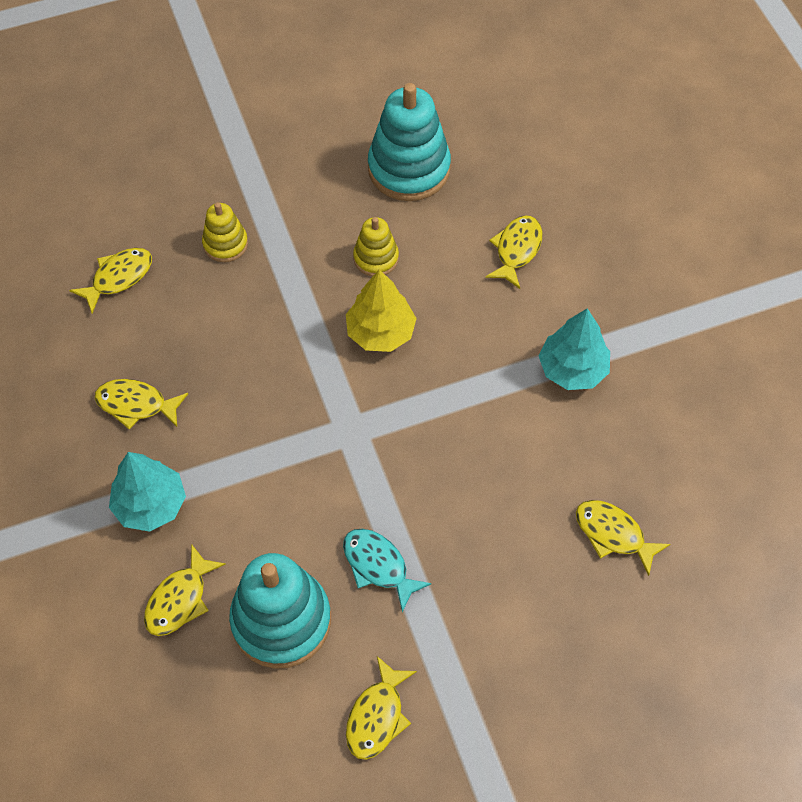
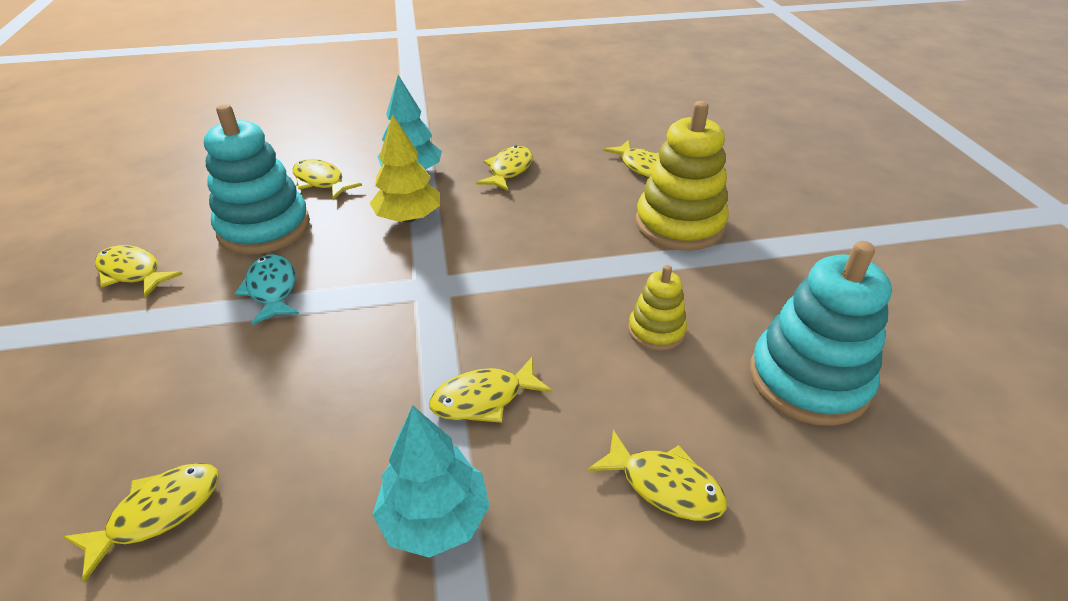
camera: 100 degrees right, 20 degrees down
yellow stacking toy [202,202,248,262] -> yellow stacking toy [636,101,729,251], size x1.89
turquoise fish [343,529,432,612] -> turquoise fish turned 75 degrees counterclockwise [235,254,299,325]
yellow tree [346,269,417,352] -> yellow tree moved to [370,114,440,223]
none -> yellow fish [429,357,552,423]

